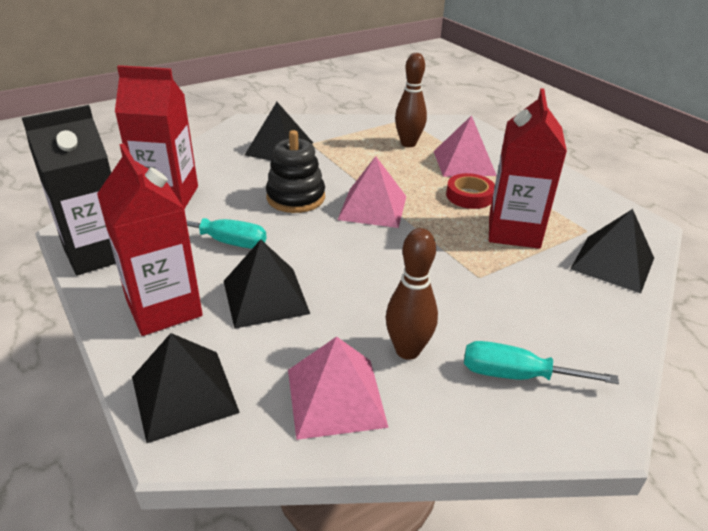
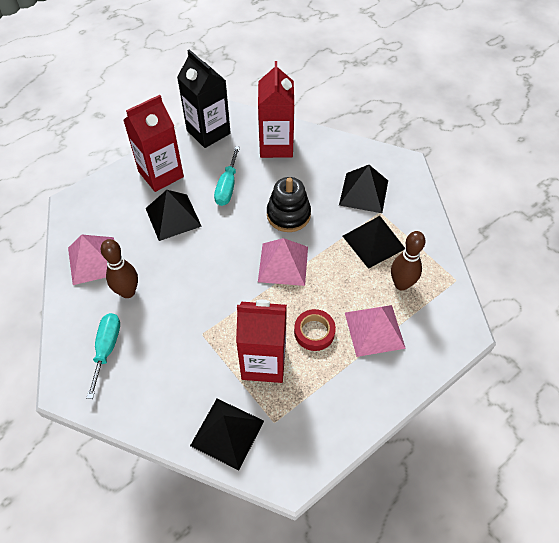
camera: 85 degrees right, 20 degrees up
black pyramid [132,333,240,443] -> black pyramid moved to [343,216,405,269]

